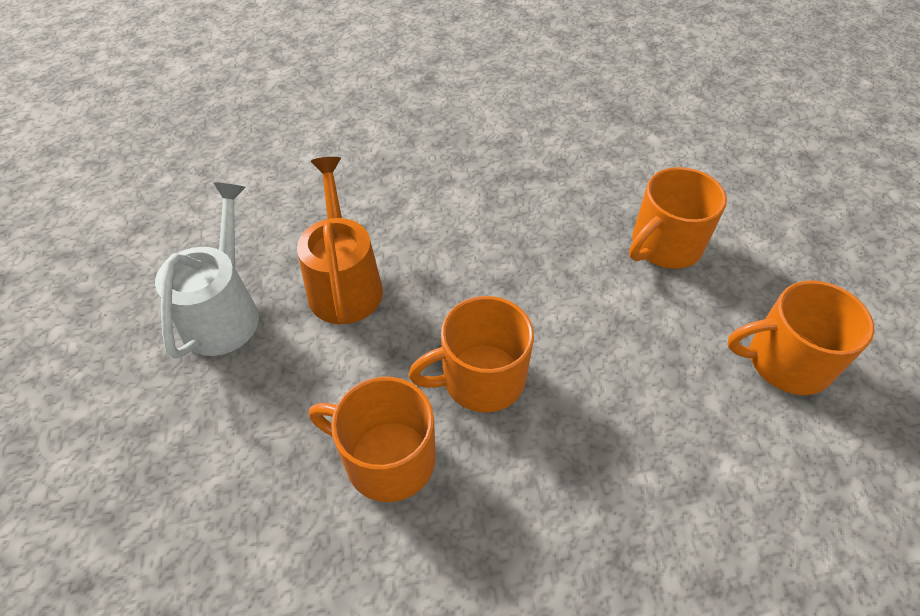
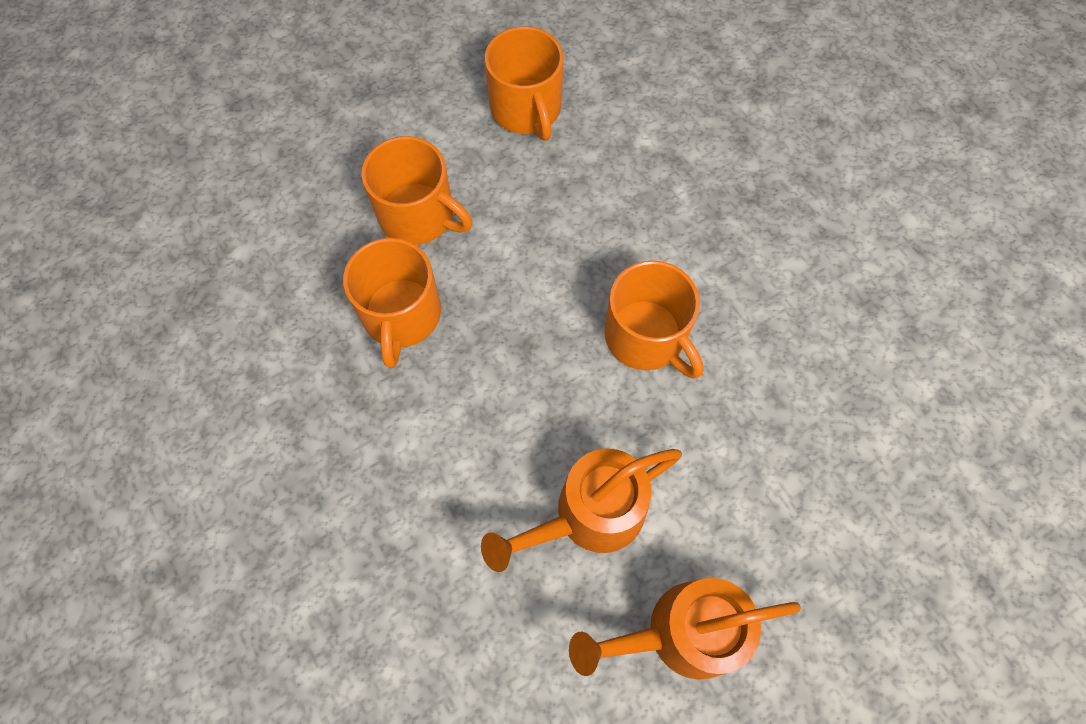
camera: 110 degrees left, 15 degrees up
white watering can [155,182,259,359] -> orange watering can [569,578,801,680]
orange mug [309,377,436,502] -> orange mug moved to [343,238,441,368]

